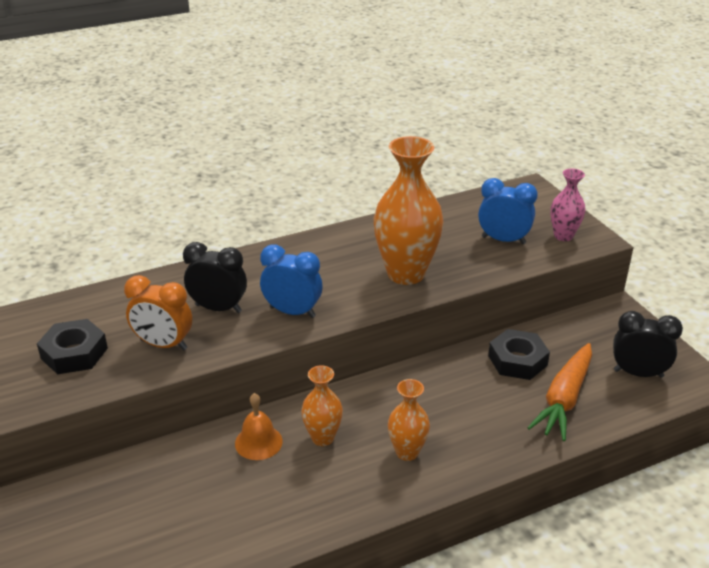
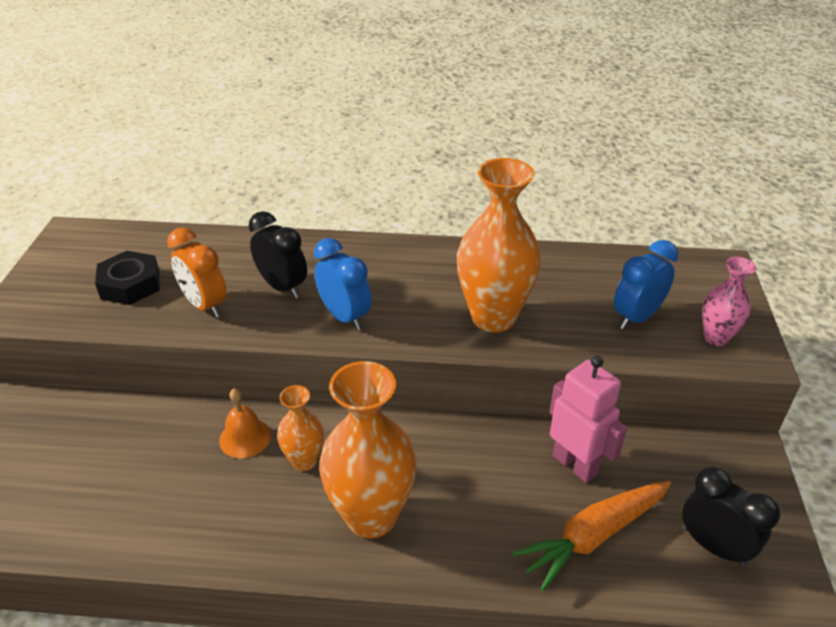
camera: 30 degrees right, 5 degrees up
orange vase [388,379,430,461] -> orange vase [319,361,417,539], size x1.88
blue clock [478,178,538,244] -> blue clock turned 90 degrees counterclockwise [614,240,678,329]
black nut [488,329,550,380] -> pink robot [550,355,627,483]

